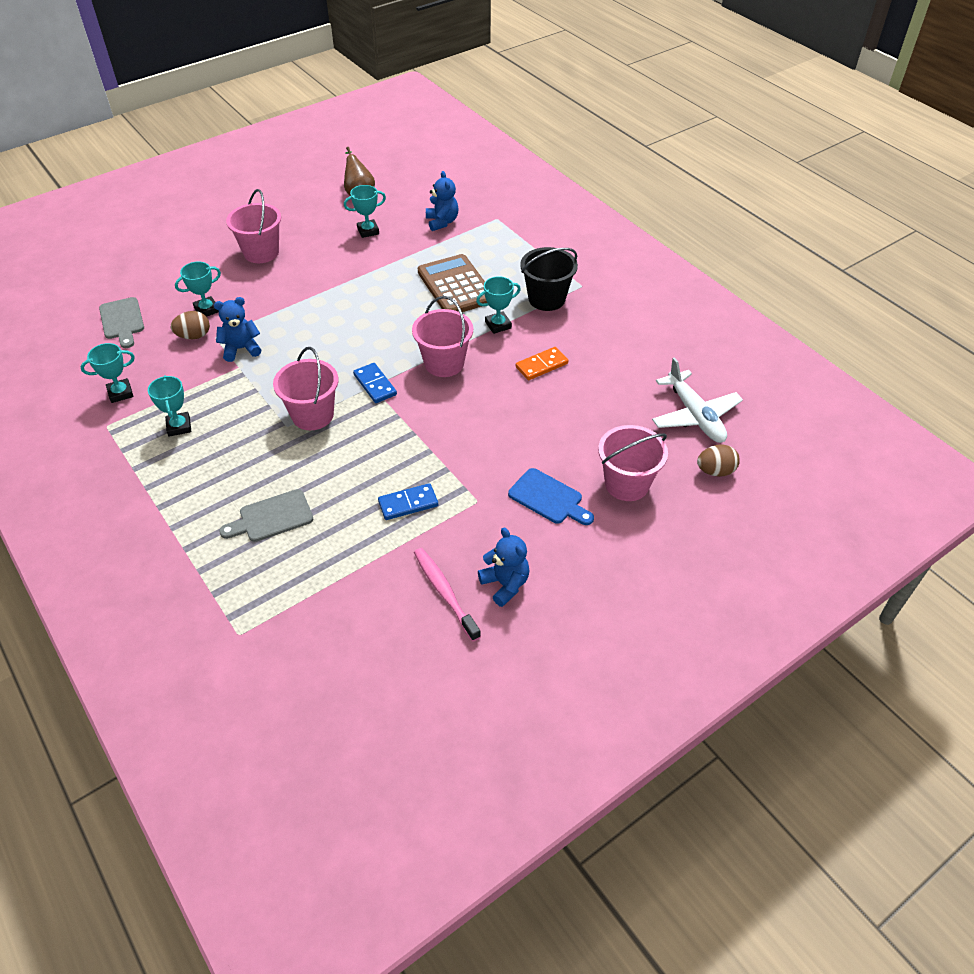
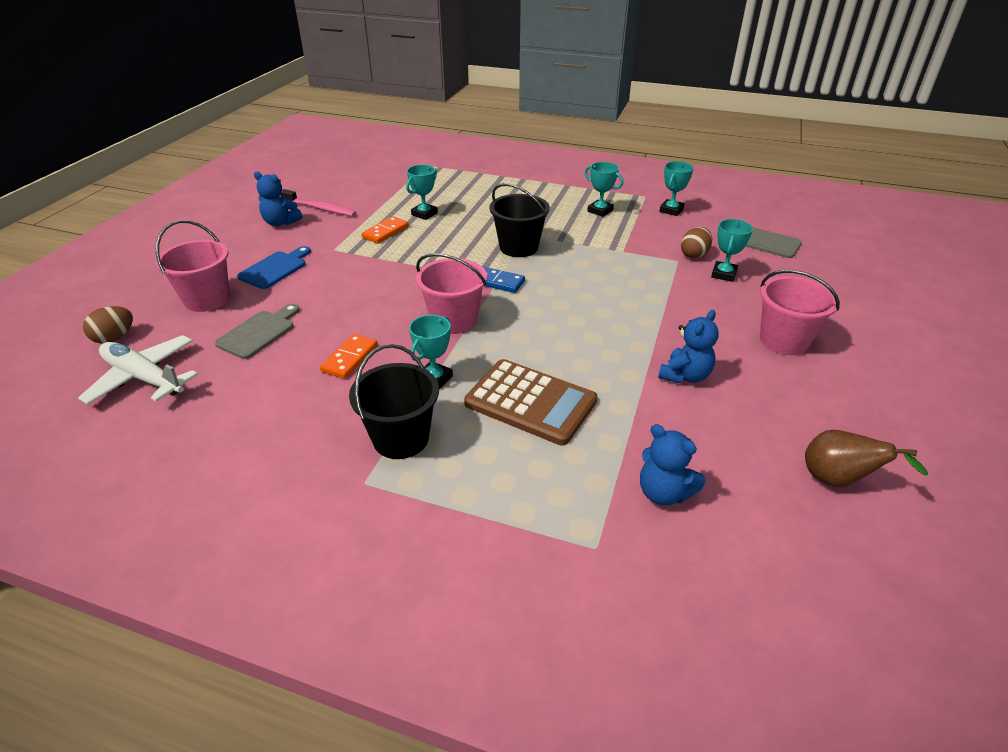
camera: 145 degrees right, 10 degrees down
blue teddy bear [214,297,261,362] -> blue teddy bear moved to [658,310,719,384]
grey cutting board [219,489,313,542] -> grey cutting board moved to [215,304,300,359]
pink bucket [273,347,338,430] -> black bucket [489,183,550,257]
turquoise trophy [344,185,386,238] -> turquoise trophy moved to [406,165,438,220]
blue domino [378,483,438,520] -> orange domino [361,216,409,244]
blue cutting board [508,468,594,525] -> blue cutting board turned 120 degrees clockwise [237,246,311,289]

